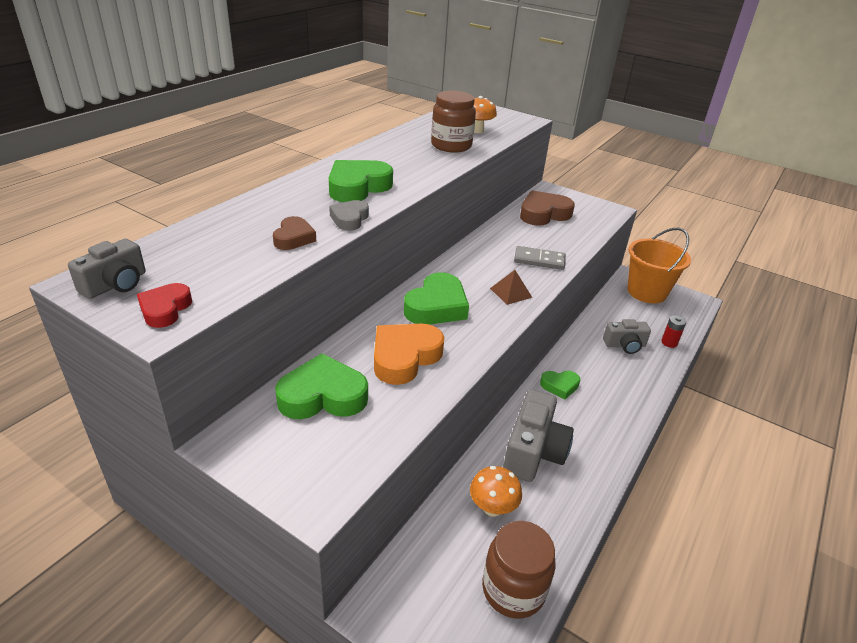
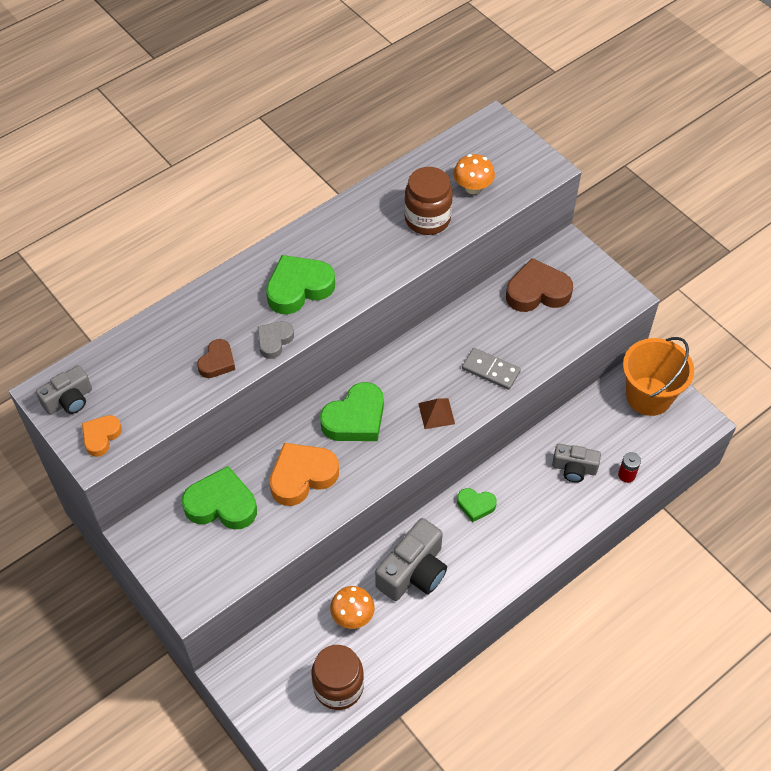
camera: 20 degrees right, 20 degrees up
red heart [137,283,192,328] -> orange heart [82,415,122,457]

